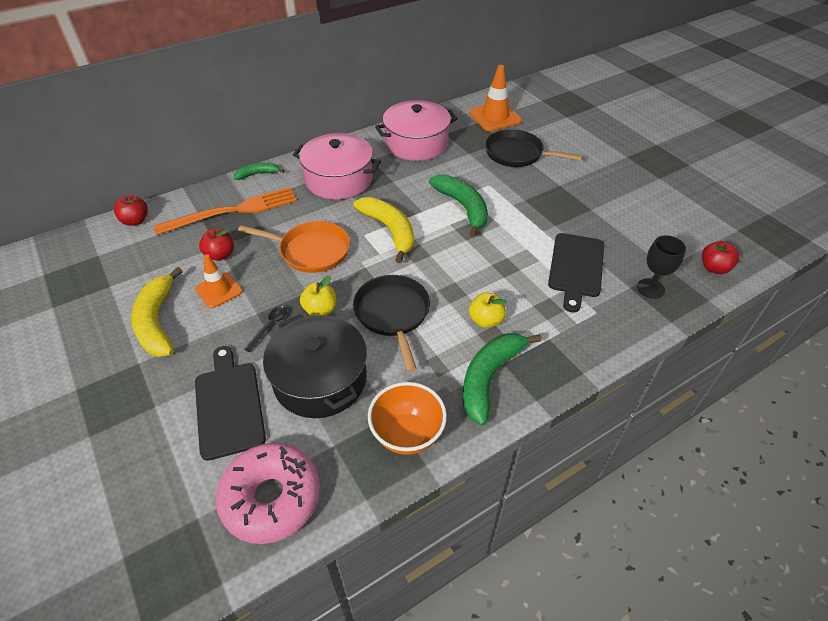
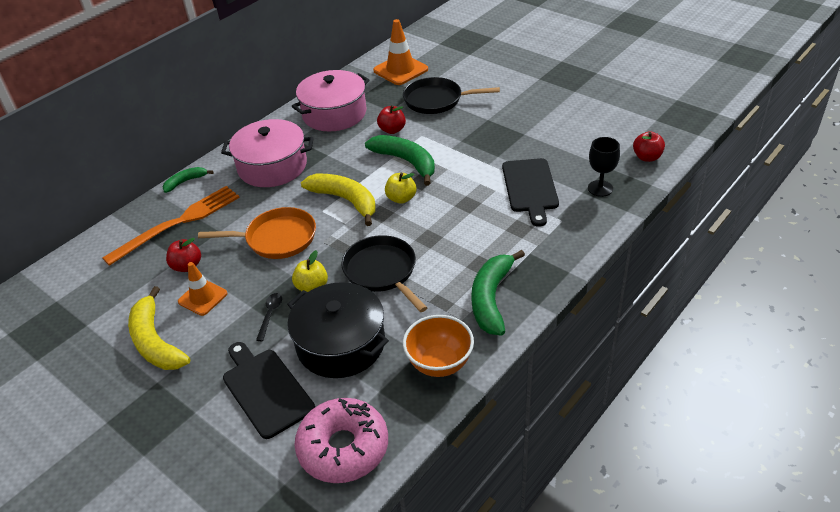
camera: 15 degrees left, 5 degrees down
red apple [114,195,148,226] -> red apple moved to [377,105,406,134]
yellow apple [469,292,507,328] -> yellow apple moved to [385,173,416,204]

